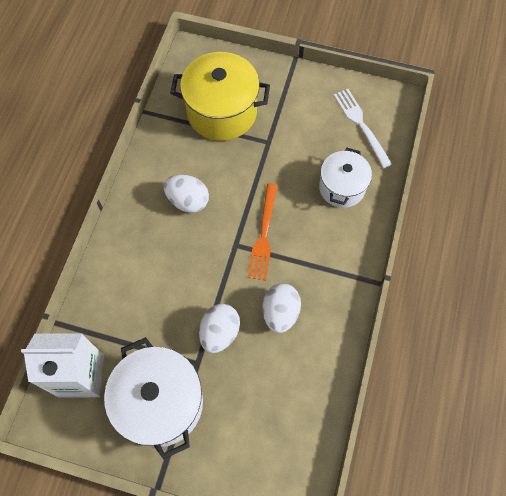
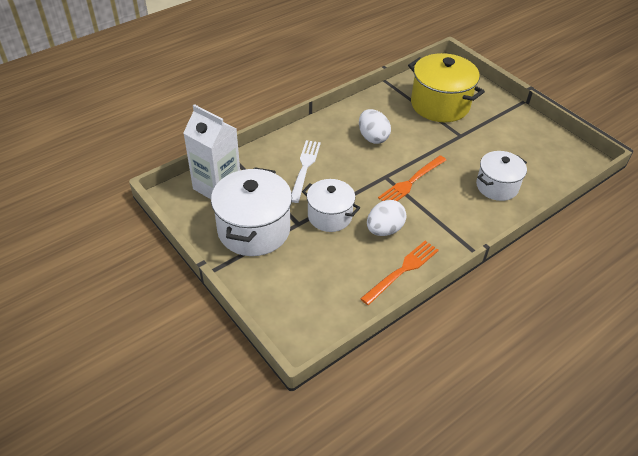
camera: 35 degrees right, 20 degrees down
white egg [199,304,240,353] -> white pot [302,179,360,232]
white fork [334,89,392,168] -> white fork moved to [292,140,321,203]
none -> orange fork [360,241,439,305]

